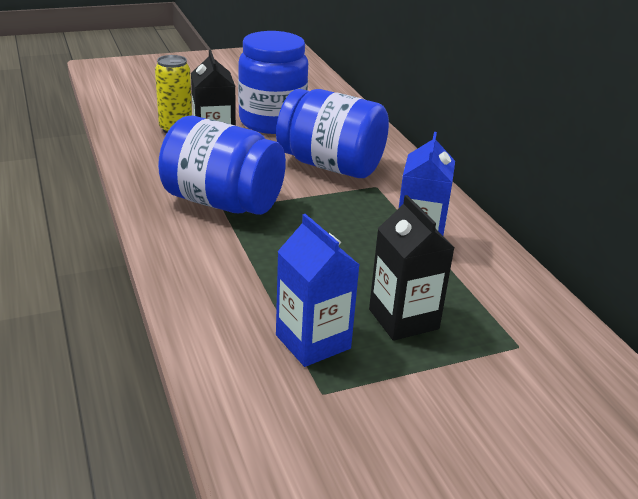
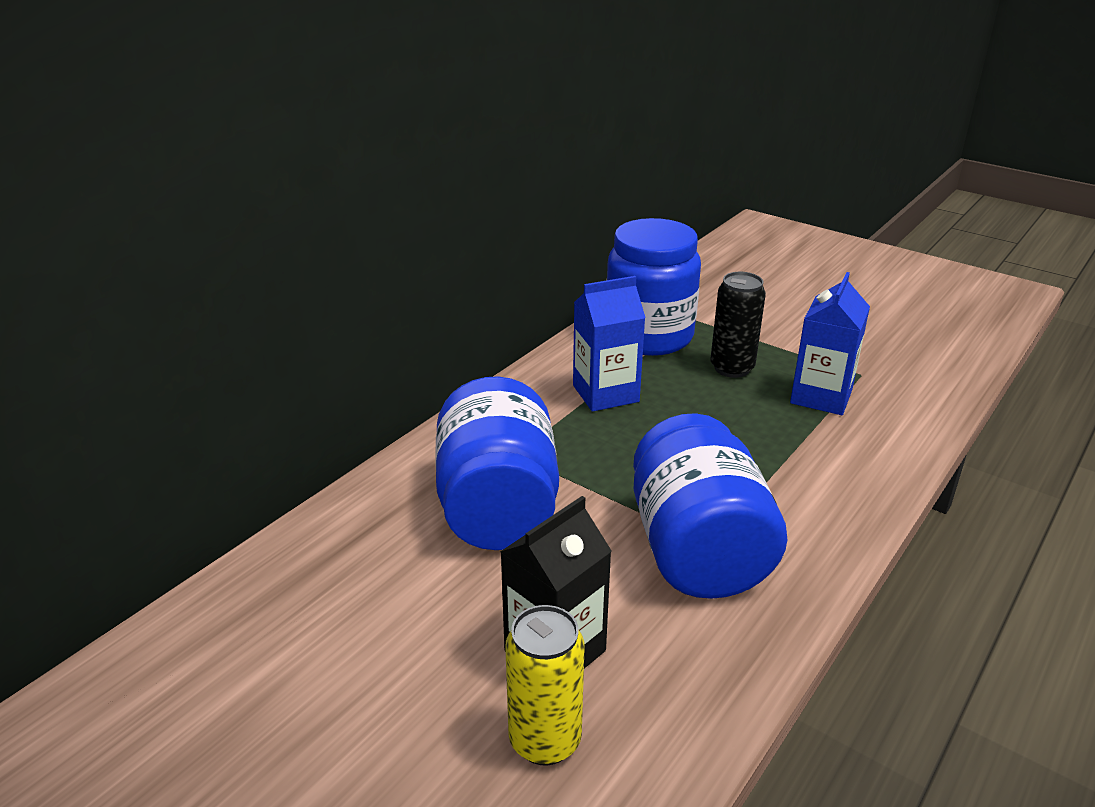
camera: 120 degrees left, 0 degrees up
blue jar [238,31,308,134] -> blue jar moved to [606,218,701,356]
black carton [369,195,454,341] -> black can [710,272,766,378]

